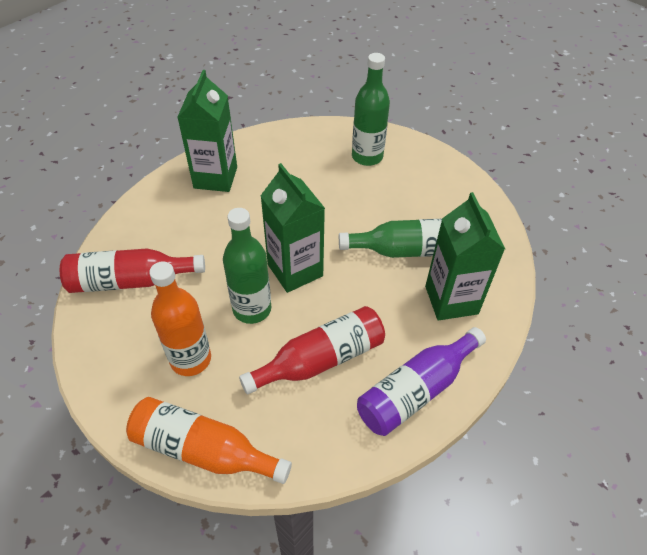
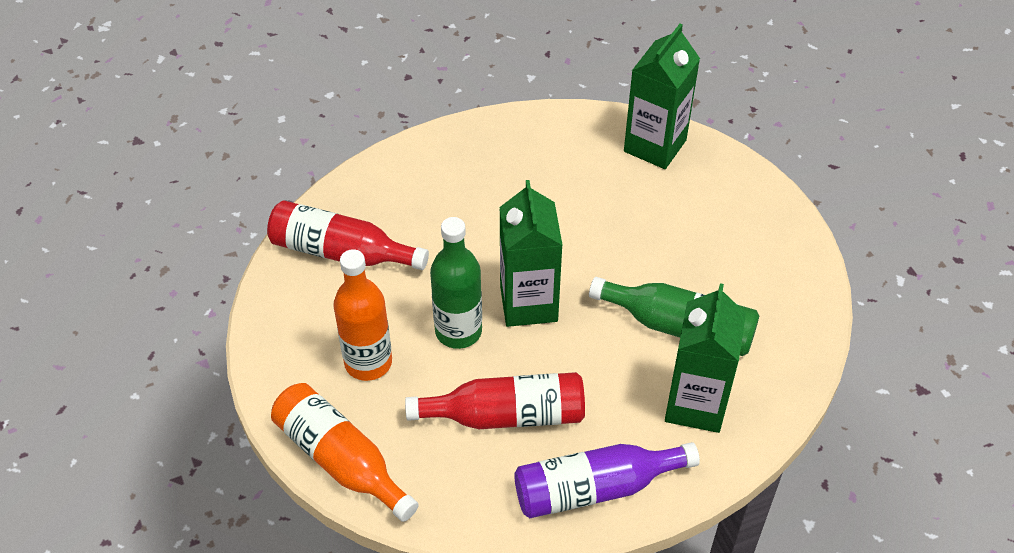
camera: 25 degrees right, 0 degrees up
green carton [177,70,237,192] -> green carton moved to [624,23,700,169]
green bottle [352,53,390,166] -> none

